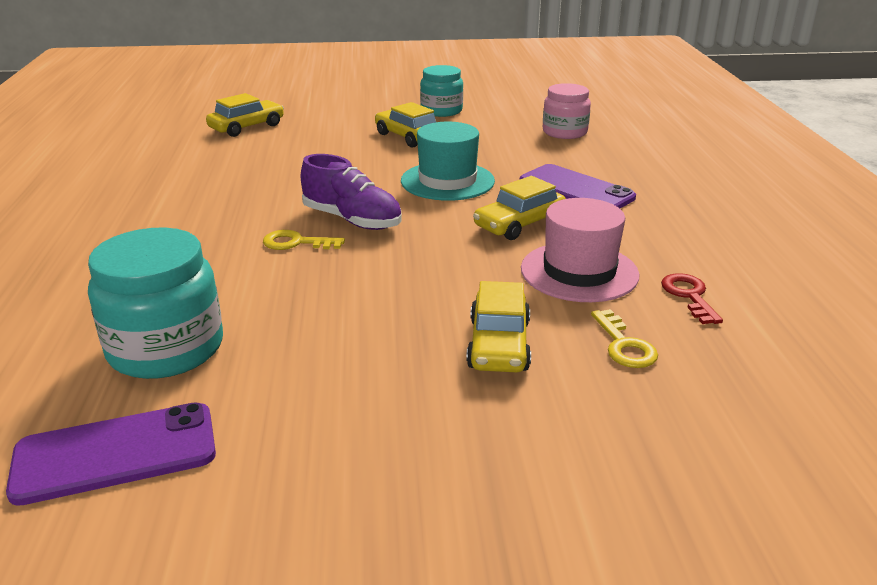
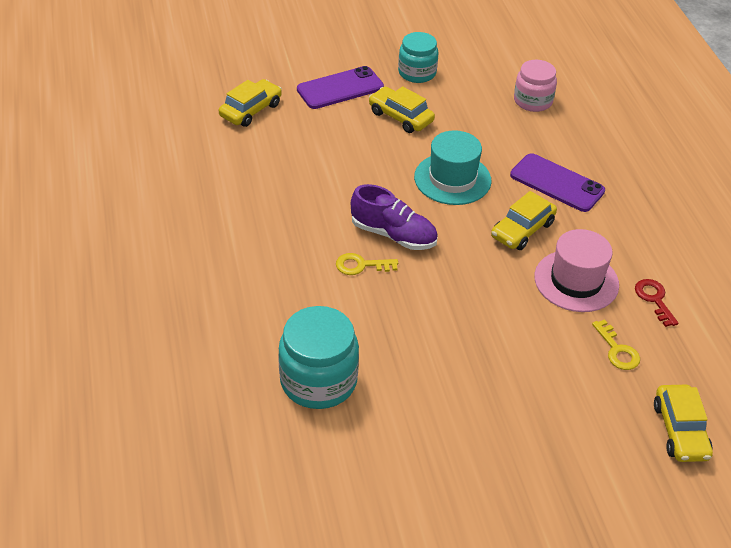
camera: 10 degrees left, 15 degrees up
purple phone [6,402,216,506] -> purple phone moved to [297,66,384,109]
yellow car [466,281,531,373] -> yellow car moved to [654,385,713,462]

